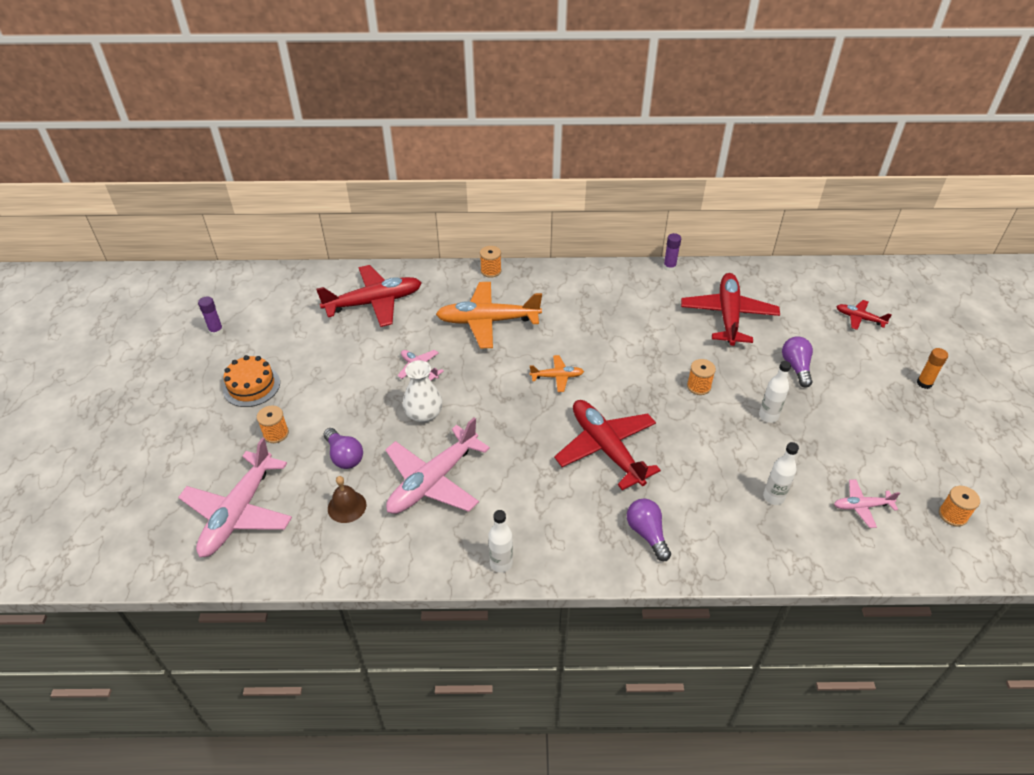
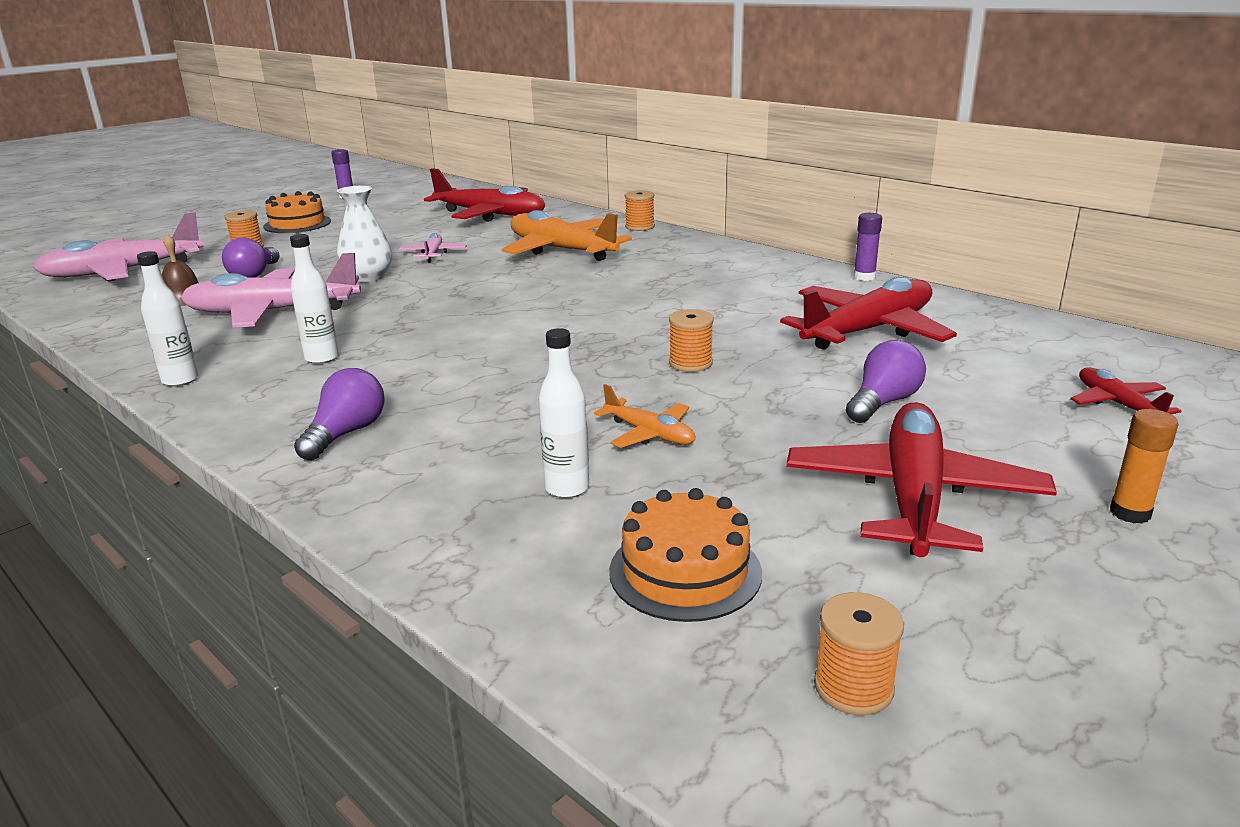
camera: 45 degrees right, 20 degrees down
orange plane [529,355,584,392] -> orange plane moved to [594,384,695,448]
red plane [554,400,661,490] -> red plane moved to [786,402,1057,557]
white bottle [759,361,791,423] -> white bottle moved to [290,234,339,364]
pink plane [834,479,900,528] -> orange cake [609,488,762,622]

